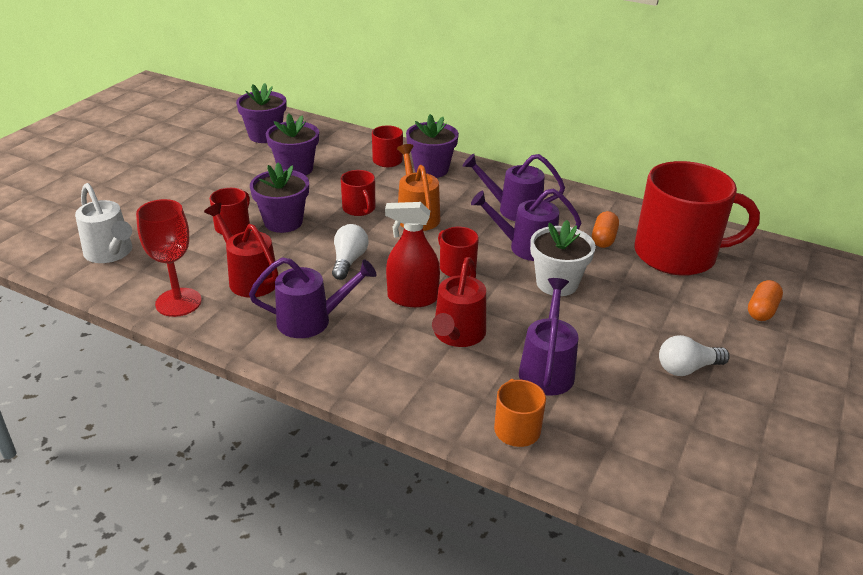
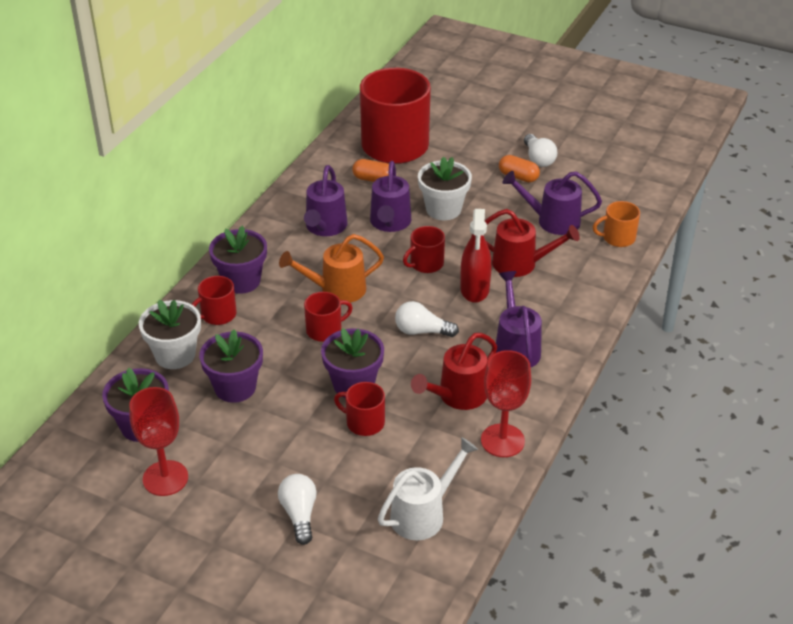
camera: 90 degrees left, 5 degrees up
orange capsule [748,280,783,321] -> orange capsule moved to [499,155,540,182]
none -> red goblet [129,387,188,496]
none -> white flower pot [139,300,201,369]
none -> white light bulb [278,474,317,545]

